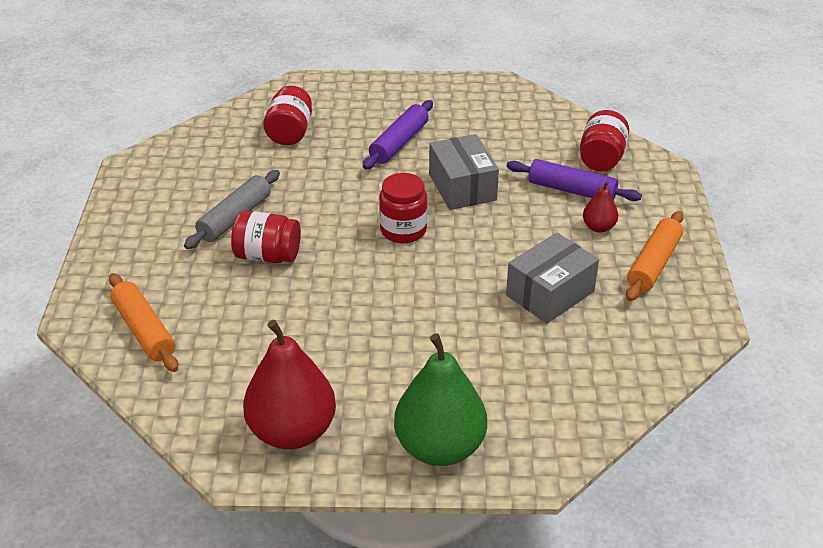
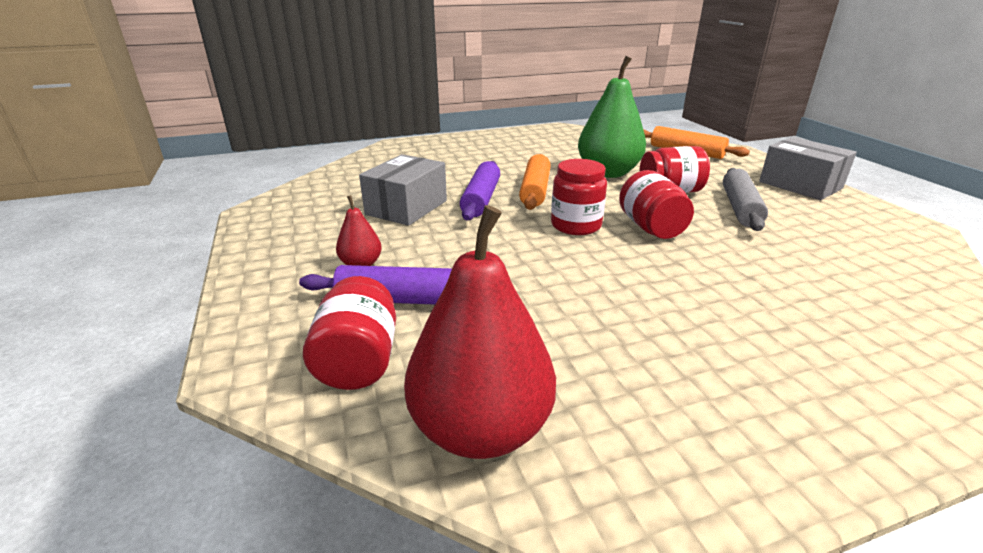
camera: 160 degrees right, 10 degrees down
red pear [243,320,336,449] -> red pear moved to [404,205,556,459]
red jar [263,86,312,145] -> red jar moved to [619,170,694,239]
purple rolling pin [363,100,433,169] -> purple rolling pin moved to [460,161,500,221]
green pear [394,333,487,466] -> green pear moved to [578,56,646,178]
grey box [429,134,499,210] -> grey box moved to [759,137,857,200]
orange rolling pin [626,211,683,301] -> orange rolling pin moved to [519,154,551,210]

